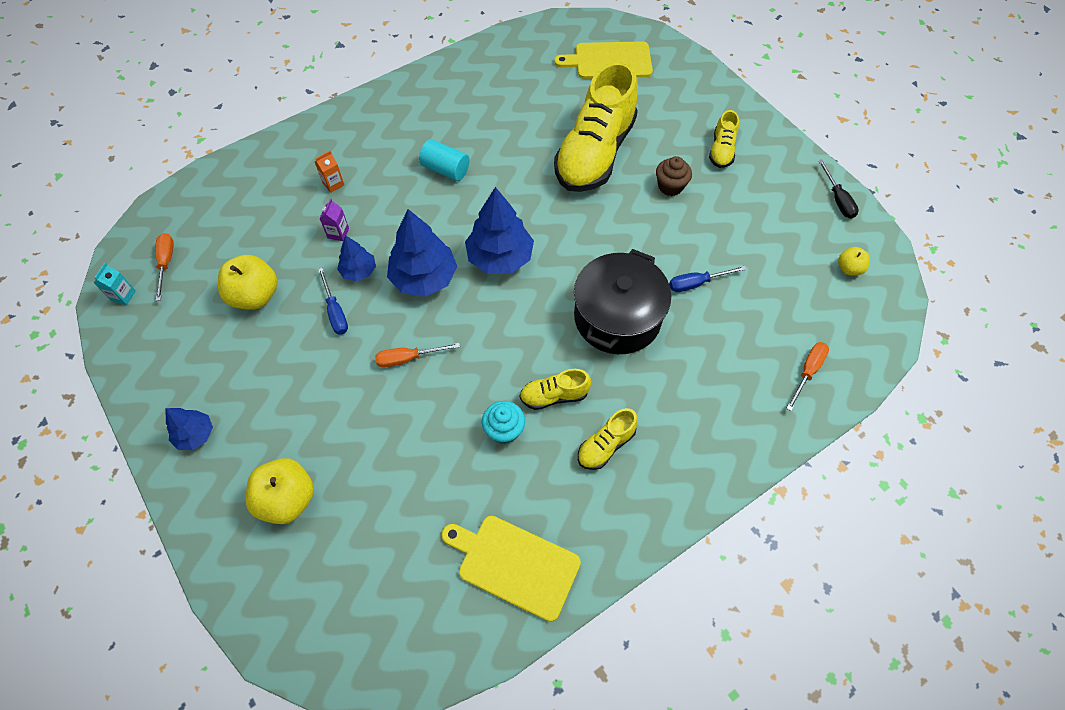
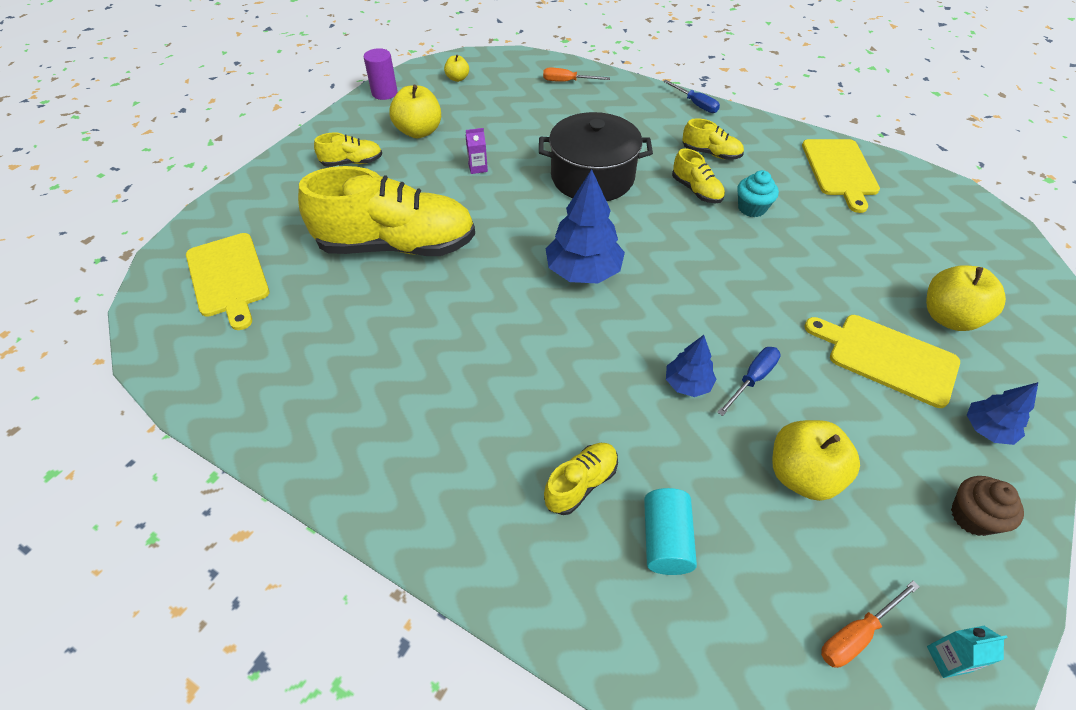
camera: 115 degrees left, 10 degrees down
orange carton [315,151,344,193] -> yellow shoe [544,443,618,515]
purple carton [319,198,349,241] -> purple carton moved to [466,128,488,174]
orange screwdriver [375,343,460,368] -> none
blue tree [387,209,457,297] -> none
turquoise cylinder [419,139,470,181] -> turquoise cylinder moved to [644,488,697,575]
brown cupcake [656,156,692,196] -> brown cupcake moved to [951,476,1024,536]
blue screwdriver [669,266,746,292] -> blue screwdriver moved to [663,80,720,113]
black screwdriver [818,160,859,219] -> purple cylinder [364,48,398,100]
none -> yellow apple [389,85,441,138]
none -> yellow cutting board [805,315,960,408]

